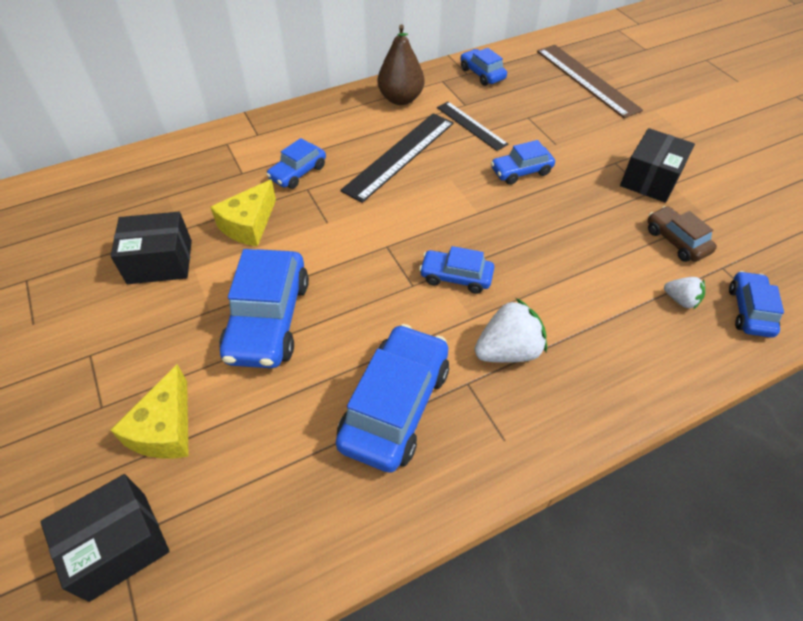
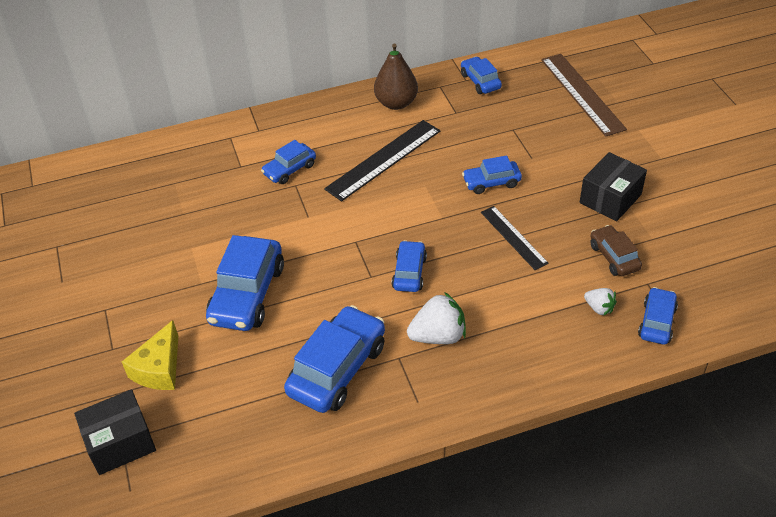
camera: 10 degrees right, 5 degrees down
black box [110,212,192,284] -> none
yellow cheese [210,179,276,246] -> none
blue car [419,246,494,294] -> blue car turned 75 degrees clockwise [392,240,427,292]
black ruler [437,102,509,151] -> black ruler moved to [481,206,549,270]

